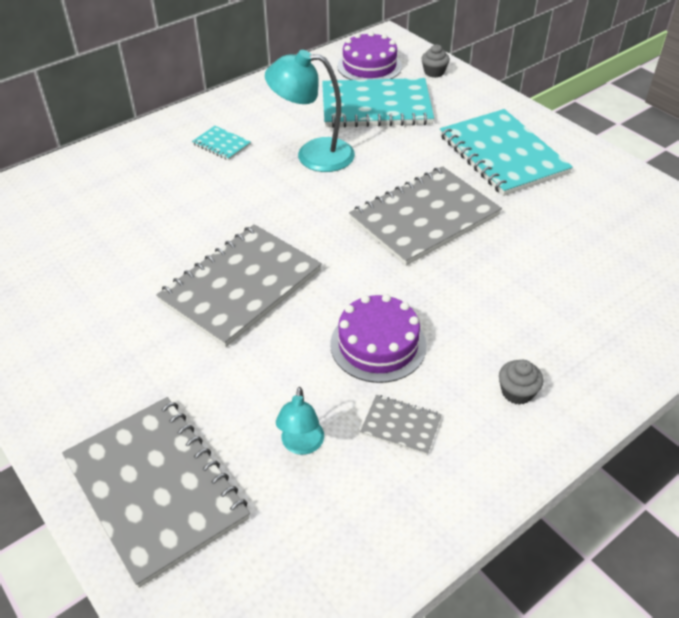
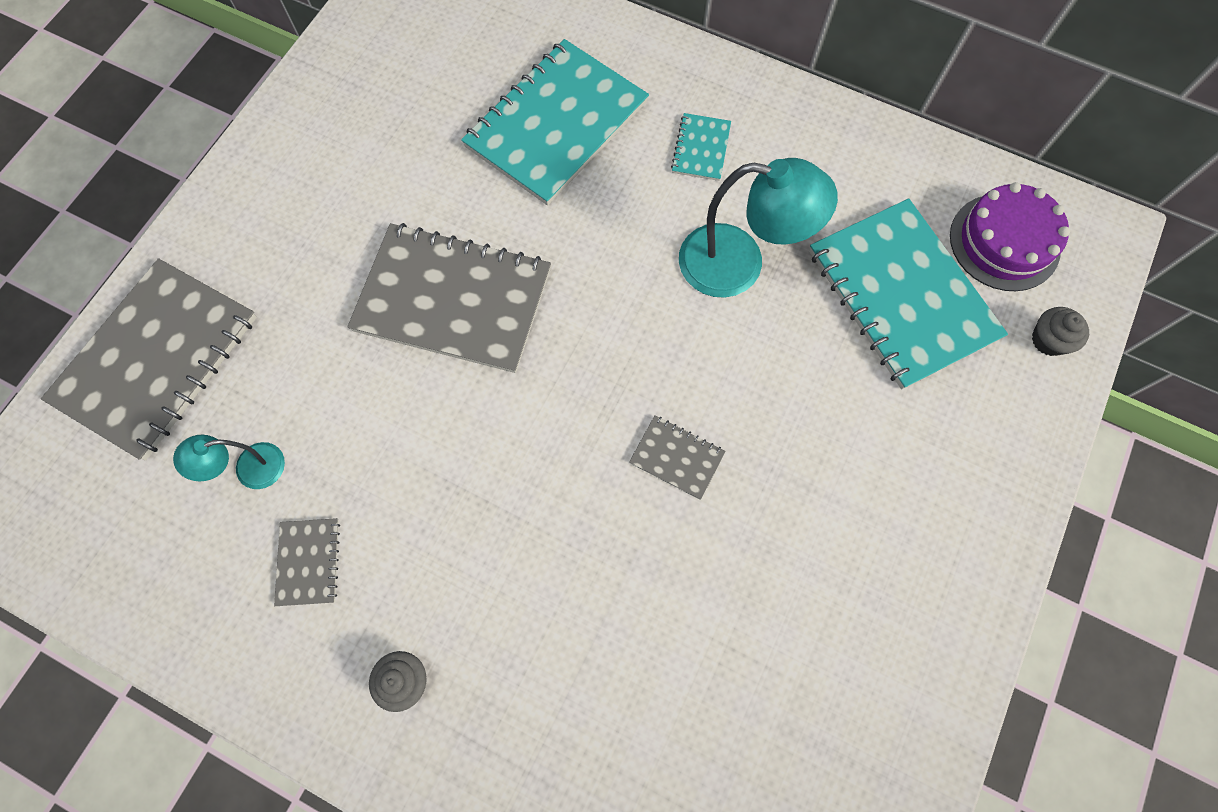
camera: 65 degrees right, 25 degrees up
turquoise lamp [265,50,355,172] -> turquoise lamp turned 120 degrees clockwise [679,158,838,298]
purple cake [330,294,427,383] -> none
grey notebook [349,166,502,266] -> grey notebook [629,415,725,500], size x0.43
turquoise notebook [440,109,573,196] -> turquoise notebook moved to [461,39,649,206]

